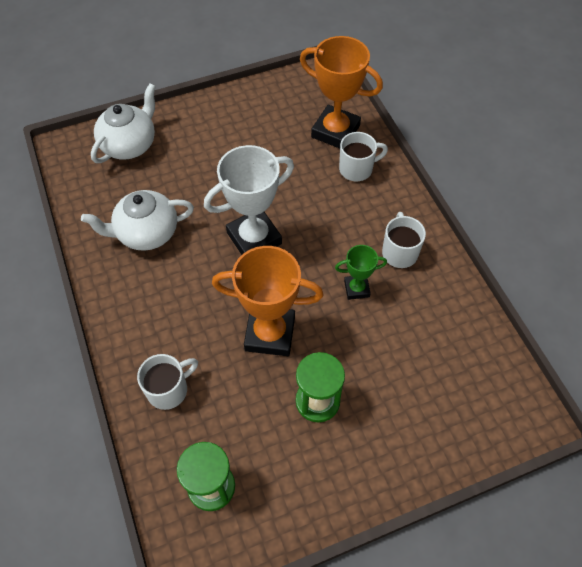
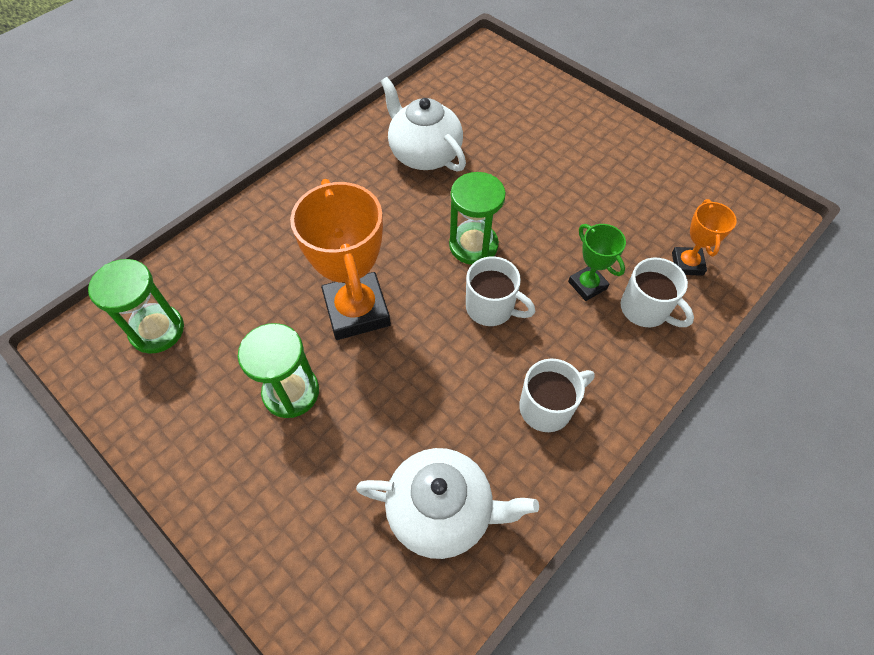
camera: 65 degrees right, 0 degrees up
white teapot [91,83,156,163] -> white teapot moved to [356,448,539,559]
white mug [137,354,198,410] -> white mug moved to [466,256,535,326]
white trophy [204,145,294,255] -> green hourglass [449,172,506,265]
orange trophy [300,36,383,148] -> orange trophy [672,199,737,276], size x0.52
green trophy [335,245,387,300] -> green trophy moved to [568,224,626,301]

